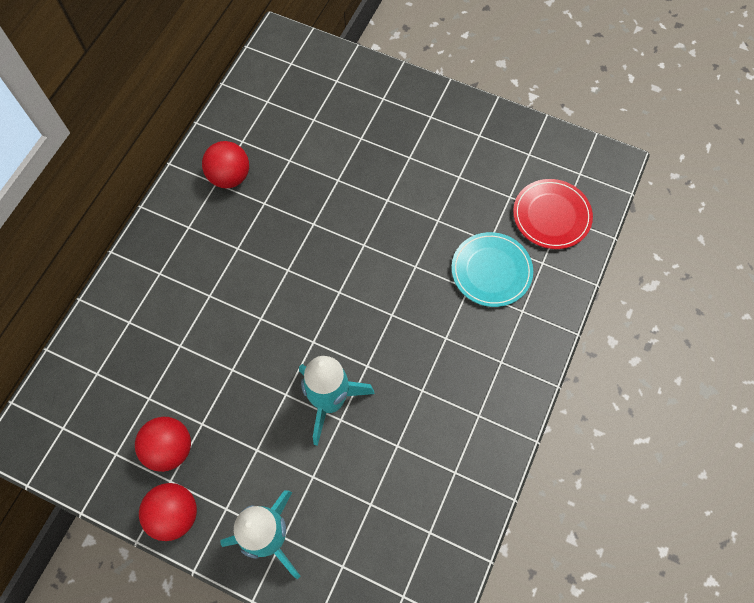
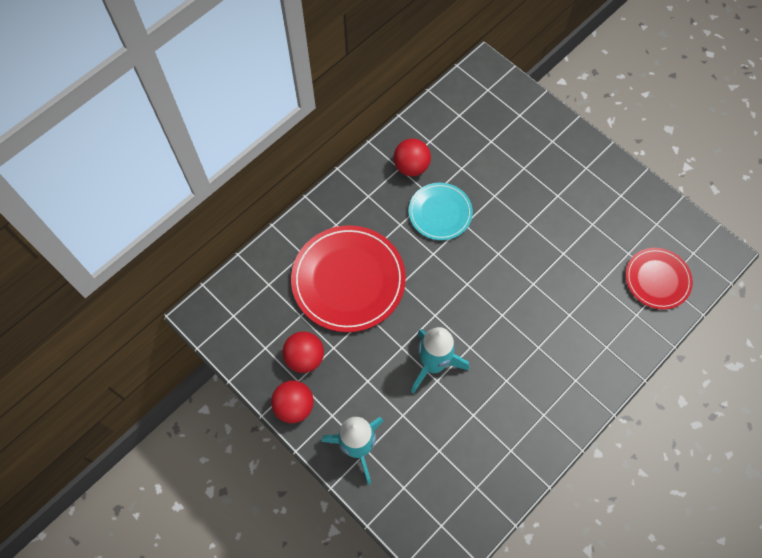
camera: 20 degrees right, 0 degrees up
turquoise plate [452,232,533,307] -> turquoise plate moved to [409,183,473,240]
none -> red plate [291,225,406,332]

